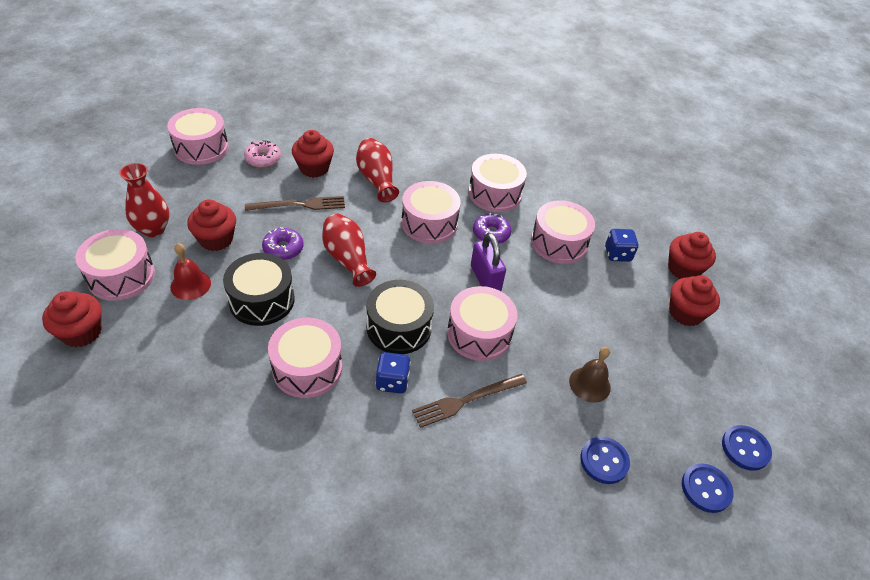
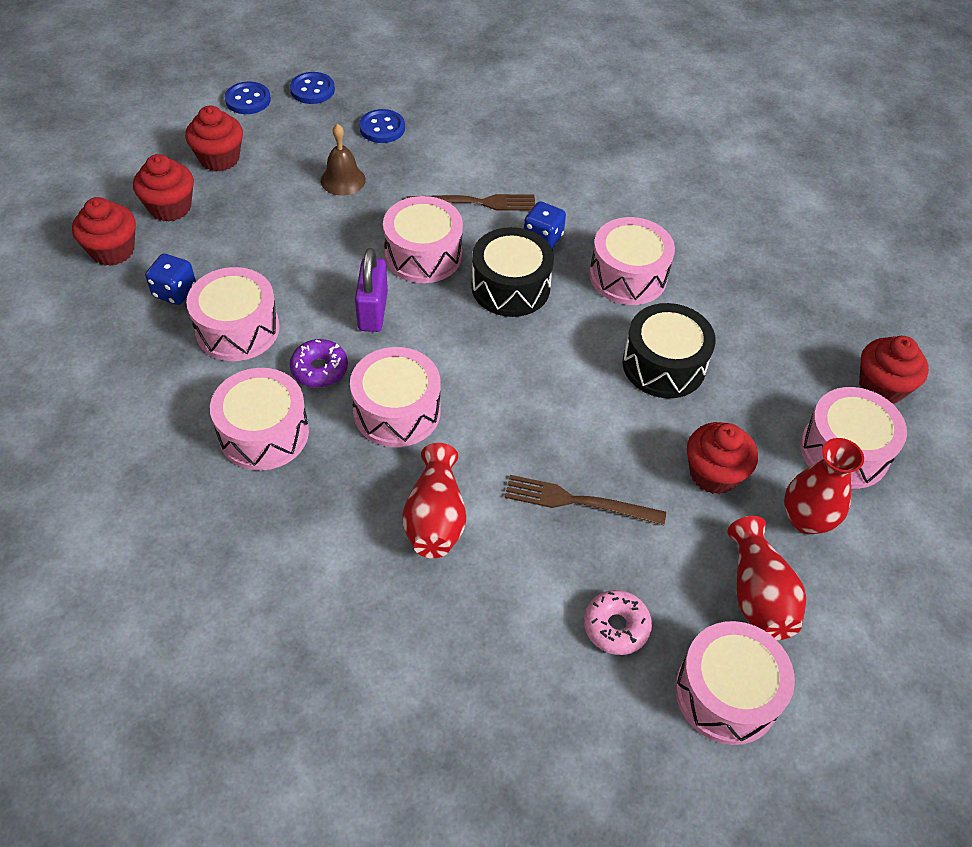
camera: 155 degrees left, 5 degrees up
red bell [170,243,211,300] -> none
purple donut [262,227,303,260] -> none
red cupcake [292,130,334,178] -> red cupcake moved to [185,106,243,171]
red vase [322,214,376,287] -> red vase moved to [727,516,806,640]

